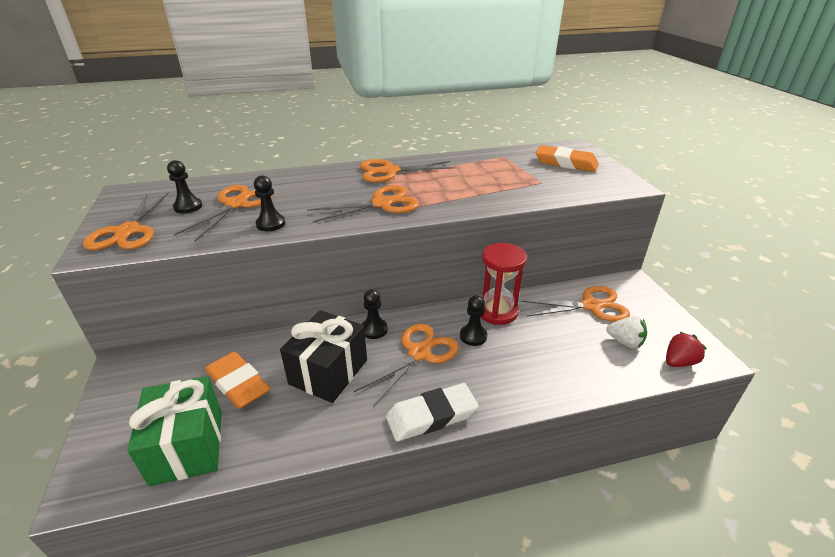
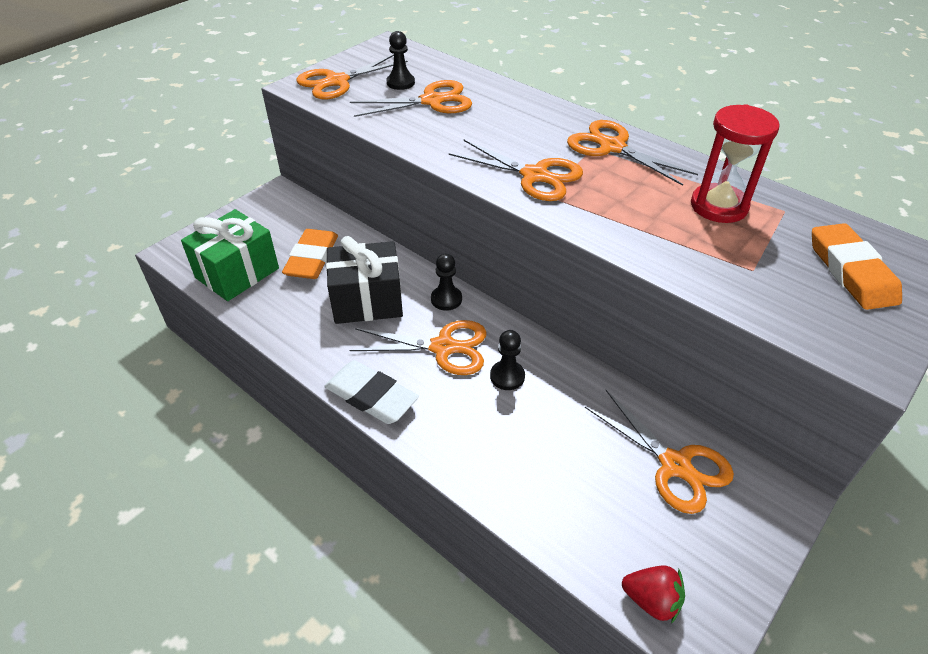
camera: 55 degrees right, 10 degrees up
black pawn [254,175,285,231] -> none
red hourglass [481,243,527,325] -> red hourglass moved to [691,104,780,223]
white strawberry [606,316,647,349] -> none

